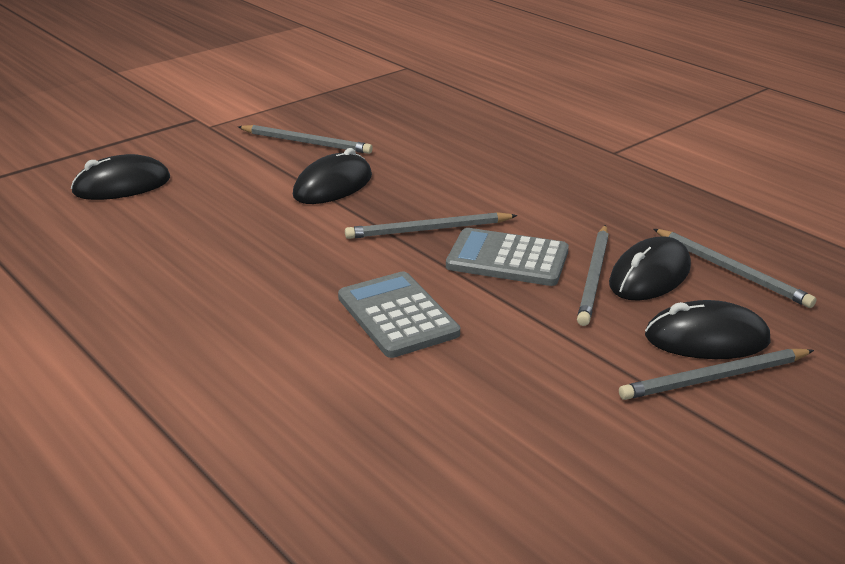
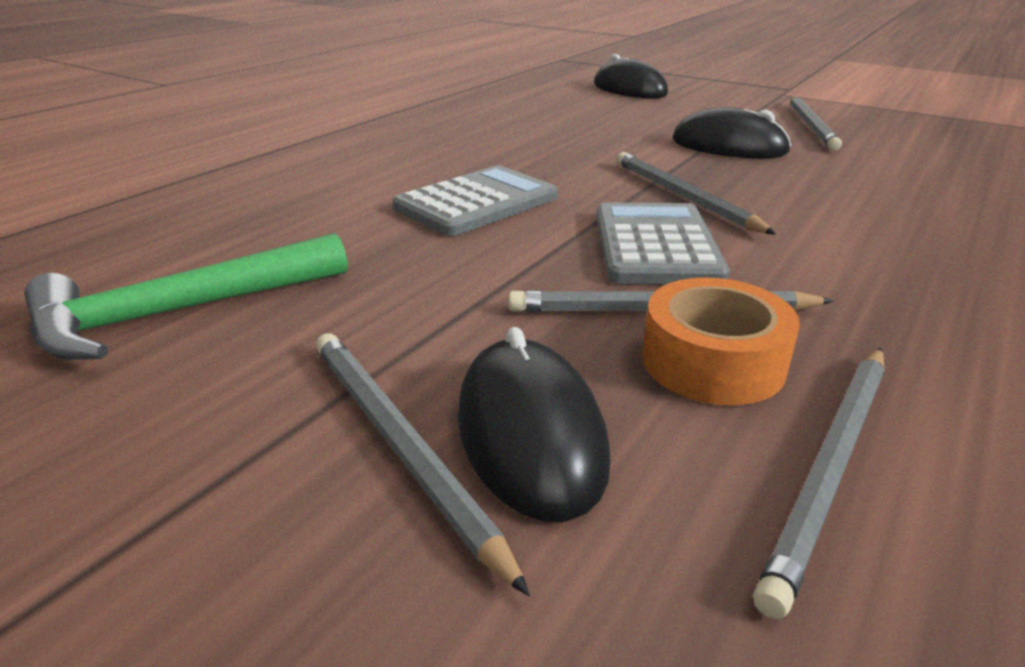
camera: 75 degrees right, 0 degrees up
black mouse [609,236,691,301] -> orange tape [642,277,800,405]
none -> green hammer [24,233,348,360]

